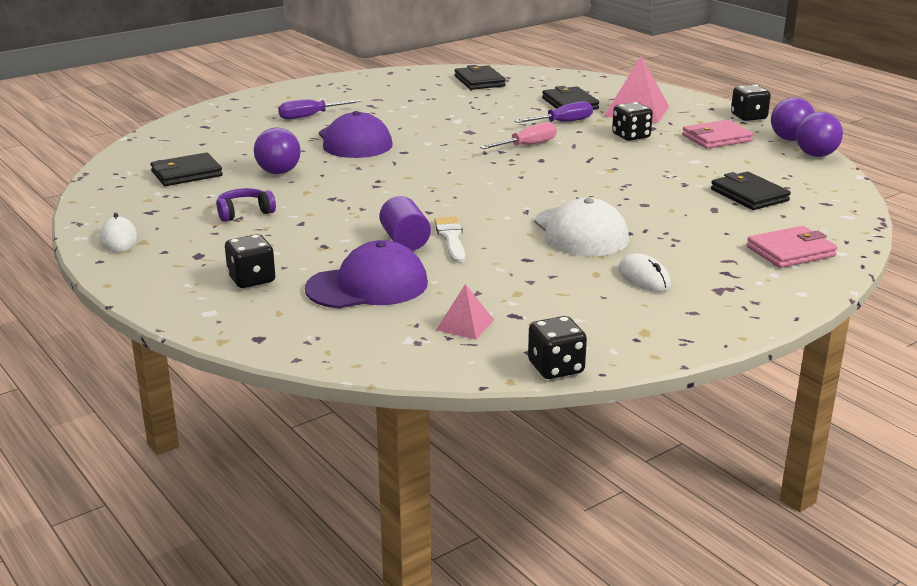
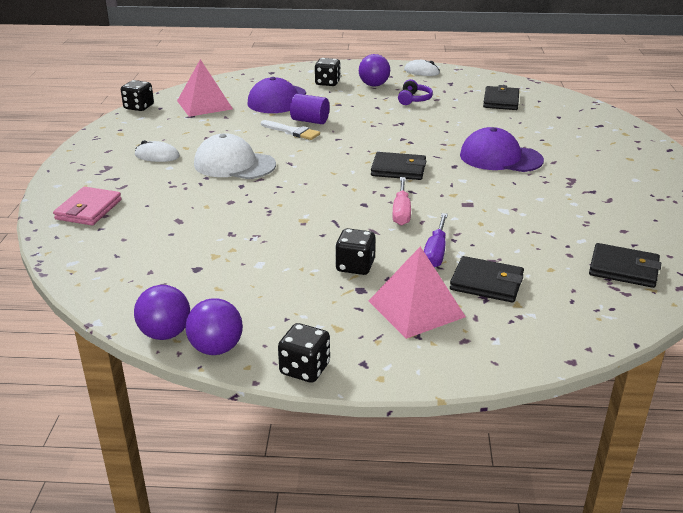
camera: 130 degrees right, 5 degrees up
purple ball [254,128,301,174] -> purple ball moved to [359,54,390,87]
purple screwdriver [278,99,361,119] -> none
pink pyramid [436,284,494,340] -> pink pyramid [177,59,233,117], size x1.87
pink wallet [682,120,753,149] -> none
black wallet [711,172,791,210] -> black wallet moved to [371,152,426,180]

